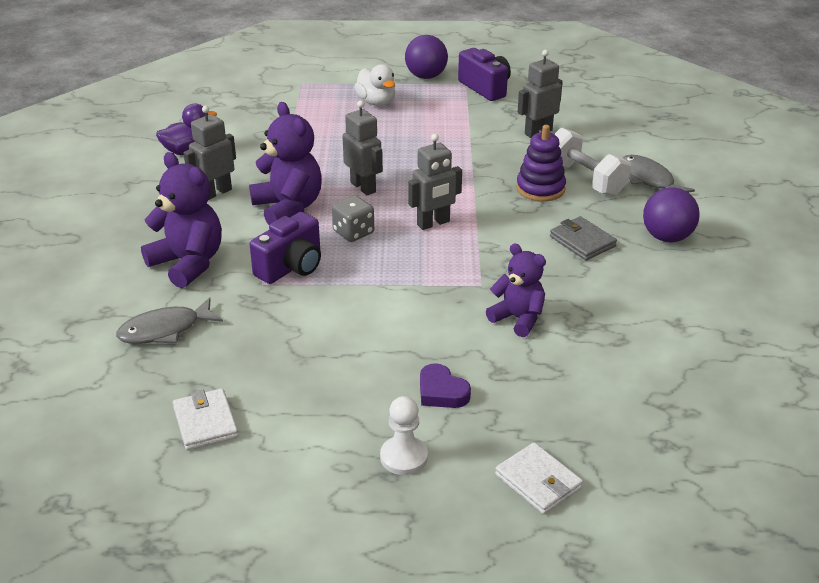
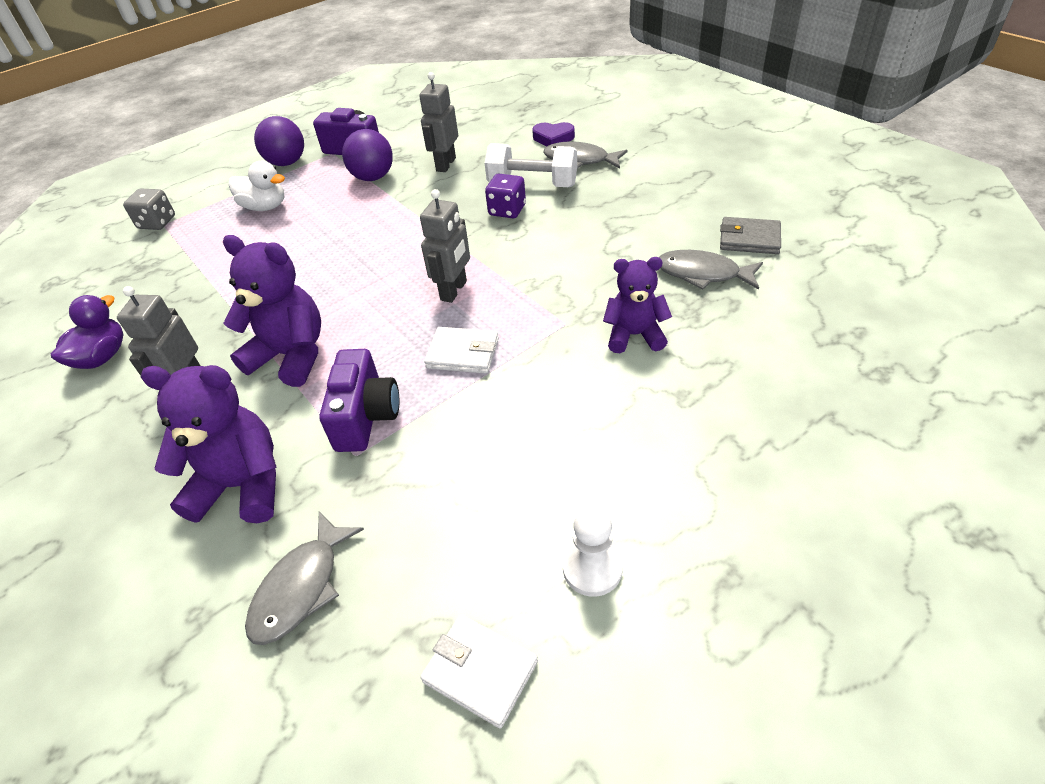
camera: 35 degrees left, 10 degrees up
grey dice [332,195,374,242] -> grey dice moved to [123,188,175,230]
grey robot [343,100,383,195] -> none
white pawn [380,396,428,475] -> white pawn moved to [563,507,623,597]
purple heart [420,363,471,408] -> purple heart moved to [532,122,575,146]
white wallet [495,442,583,515] -> white wallet moved to [424,327,499,374]
purple stacking toy [516,125,566,202] -> purple dice [485,174,526,218]
grey wallet [550,216,617,260] -> grey wallet moved to [720,217,781,254]
purple ball [643,187,700,242] -> purple ball moved to [342,129,393,181]
none -> grey fish [659,250,763,290]

